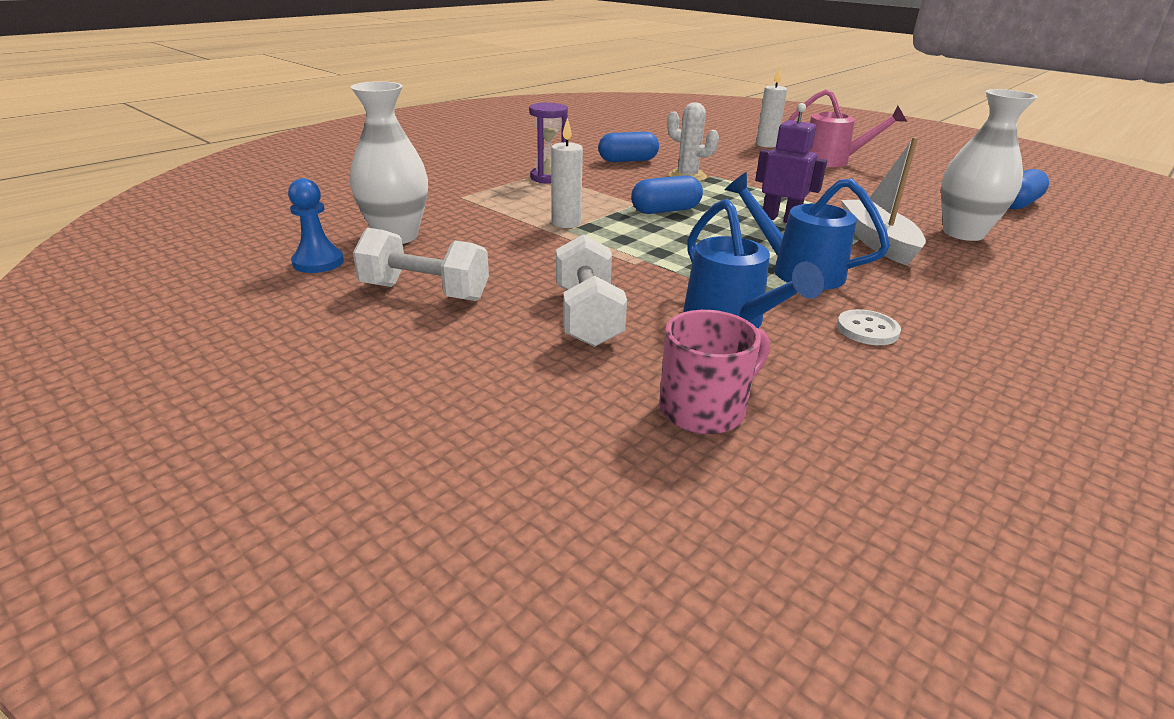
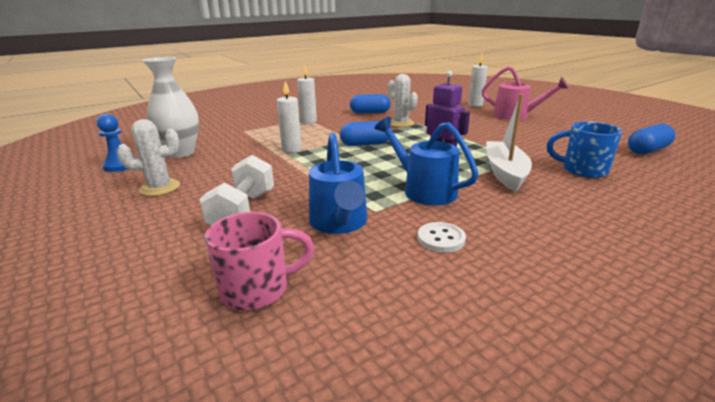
camera: 15 degrees right, 5 degrees down
white dumbbell [353,228,489,301] -> white cactus [117,119,180,196]
purple hourglass [529,103,568,184] -> white candle [297,64,317,124]
white vase [941,89,1038,241] -> blue mug [547,122,622,178]

